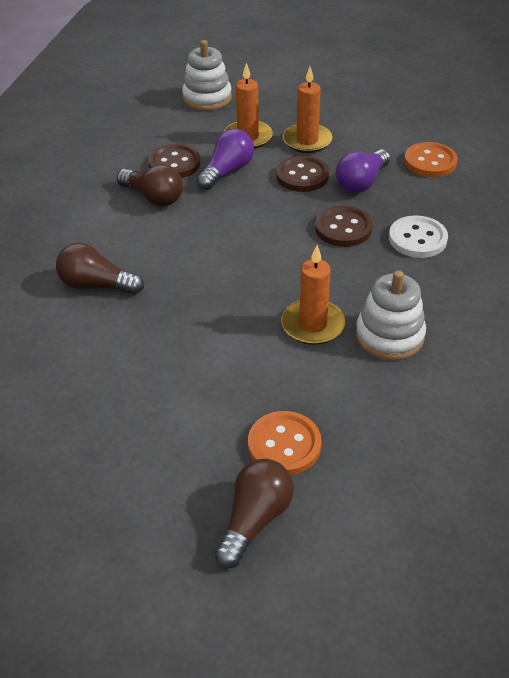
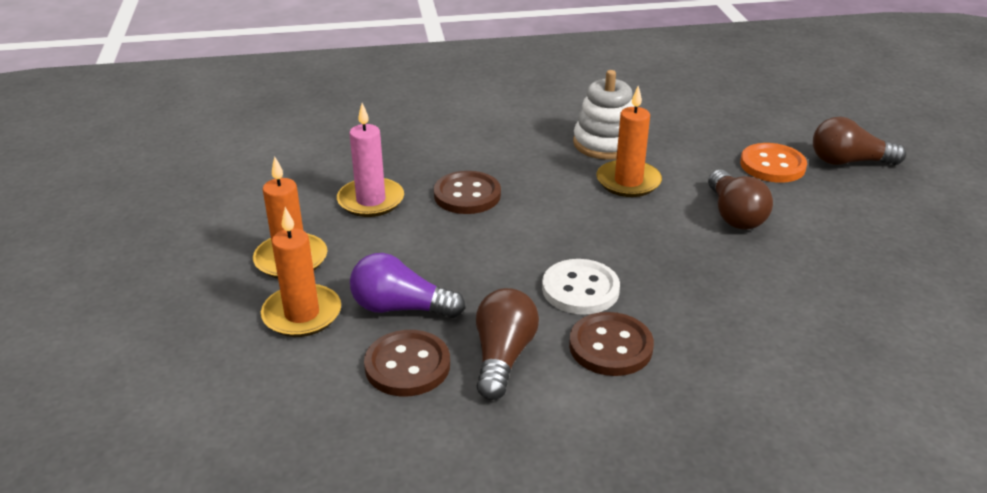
camera: 115 degrees left, 10 degrees down
brown light bulb [56,243,144,295] -> brown light bulb moved to [708,170,773,230]
white stacking toy [182,40,232,111] -> none
brown button [276,156,329,192] -> brown button moved to [569,312,654,376]
purple light bulb [336,149,390,193] -> pink candle [337,103,404,217]
white button [389,215,448,258] -> white button moved to [542,259,620,315]
orange button [404,142,458,177] -> none

